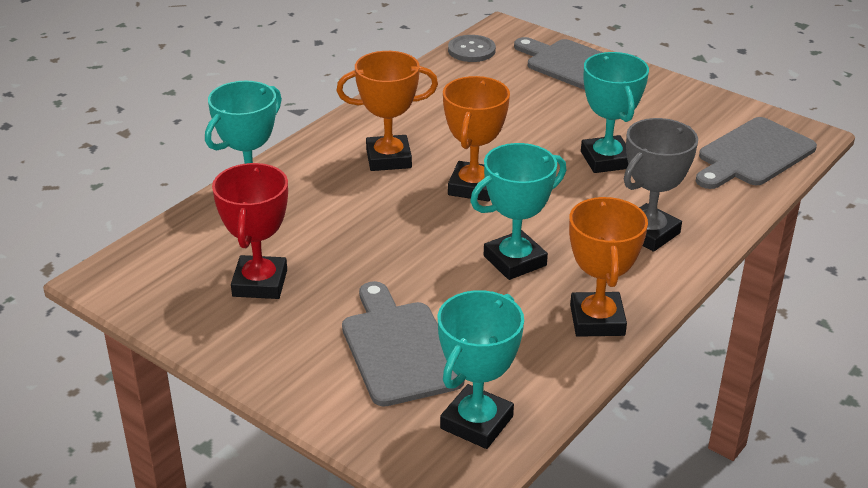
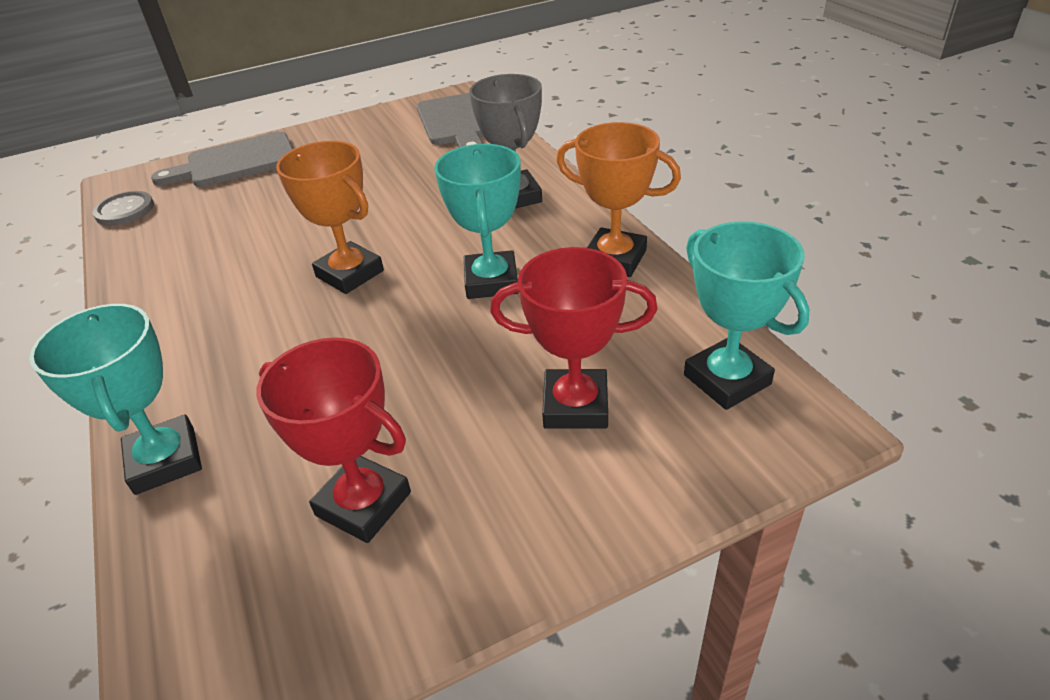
camera: 60 degrees left, 5 degrees up
orange trophy [337,51,438,171] -> none
grey cutting board [342,281,465,407] -> red trophy [490,247,658,429]
turquoise trophy [581,52,649,173] -> none

